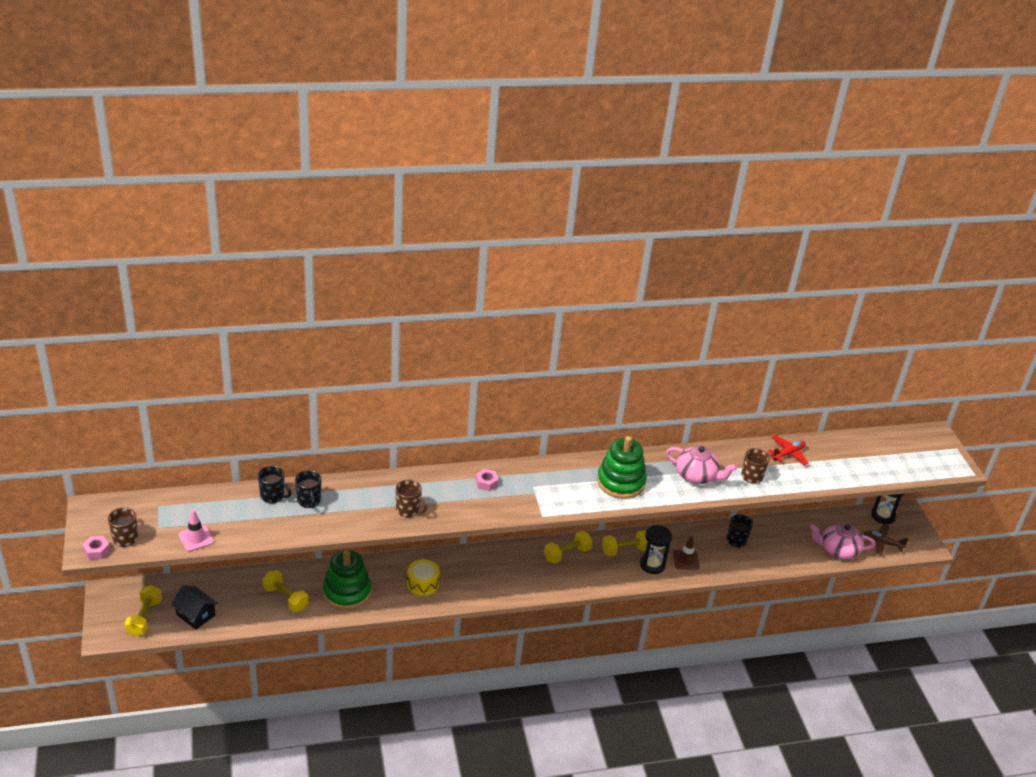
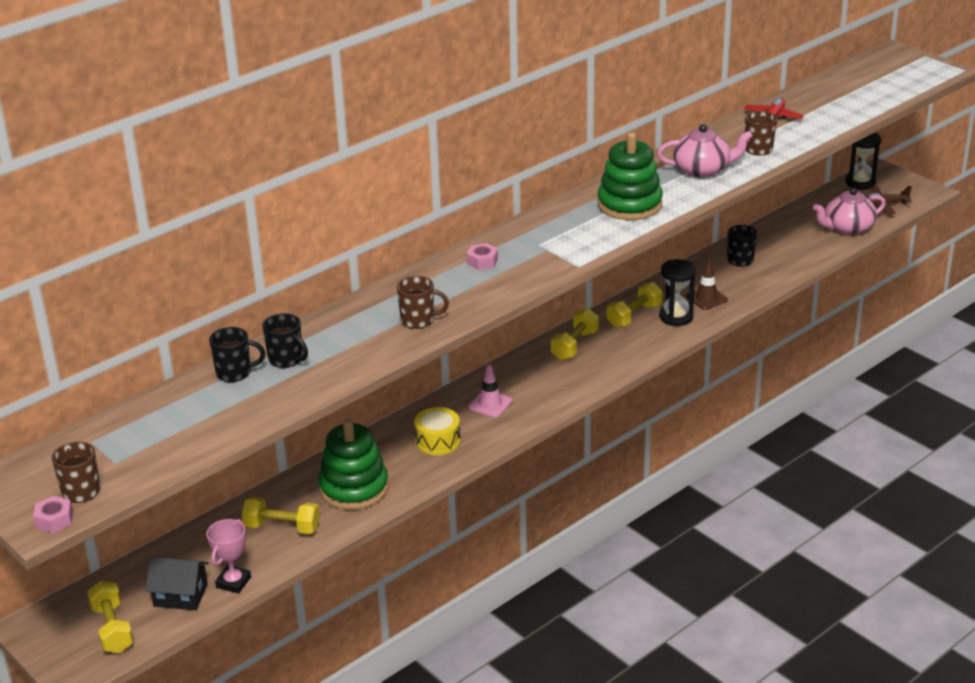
camera: 25 degrees left, 5 degrees down
pink traffic cone [179,510,214,552] -> pink traffic cone moved to [468,364,512,418]
none -> pink trophy [206,519,251,594]

